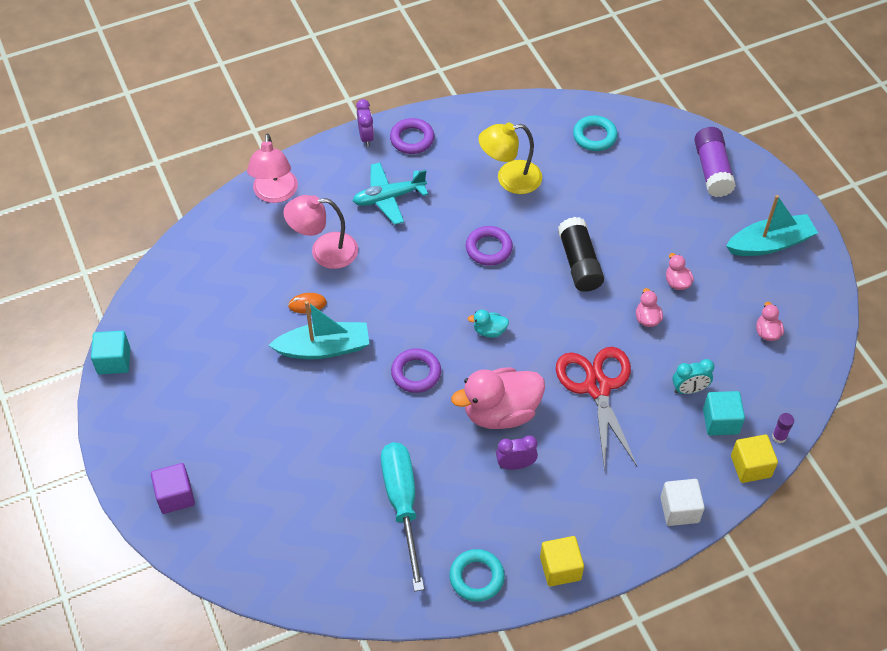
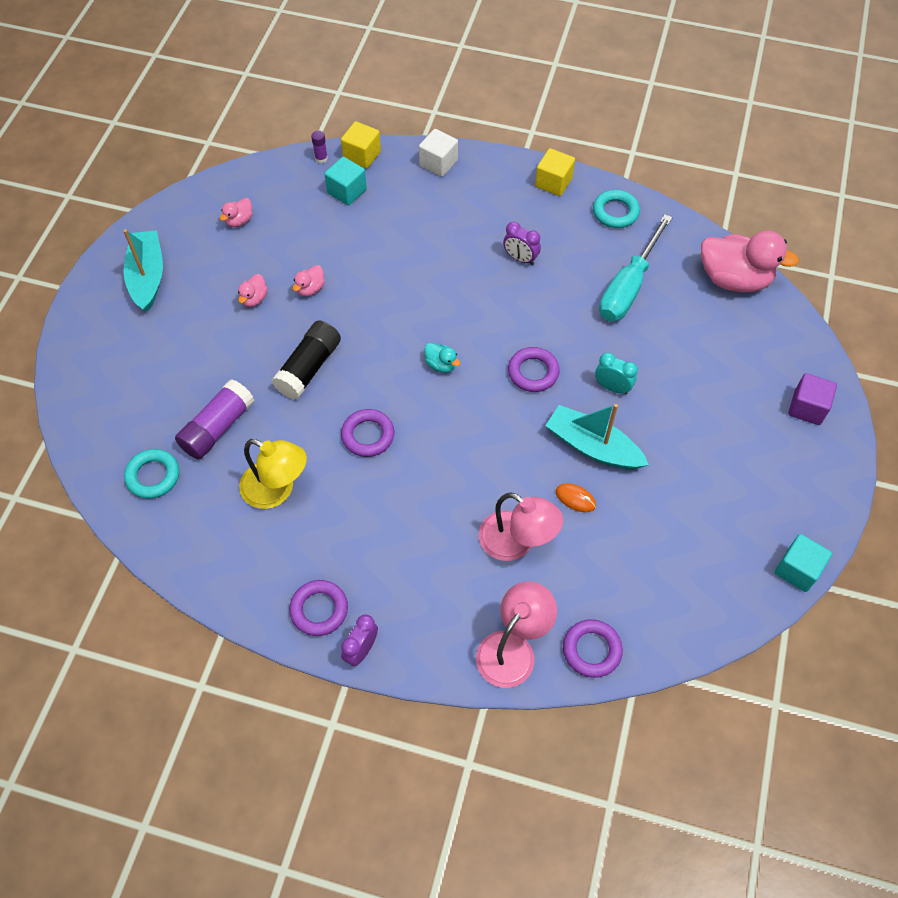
camera: 140 degrees left, 5 degrees up
turquoise plane [353,162,428,225] -> none
pink duck [451,367,545,429] -> pink duck moved to [701,231,799,292]
red scissors [556,347,637,471] -> none
turquoise clock [672,359,715,394] -> turquoise clock moved to [595,352,638,394]
purple glue stick [694,127,736,197] -> purple glue stick moved to [175,379,254,459]
turquoise boat [726,195,818,256] -> turquoise boat turned 60 degrees clockwise [123,229,163,312]
none -> purple ring [563,619,623,678]

